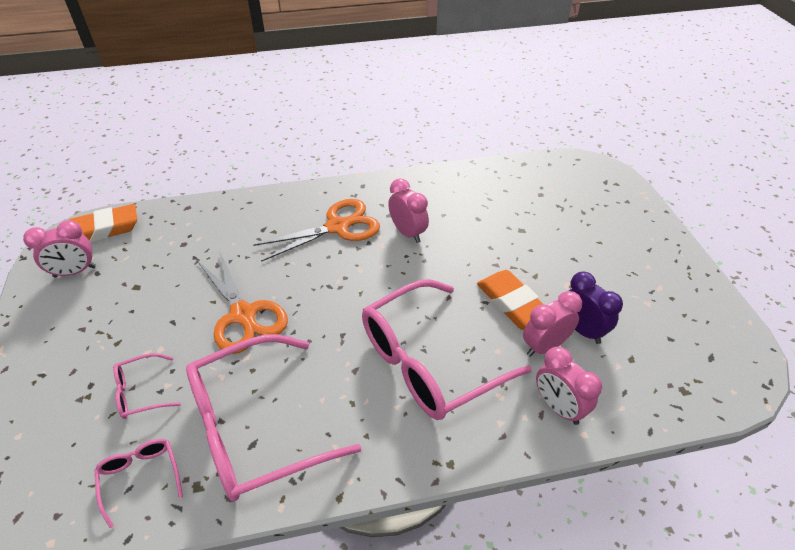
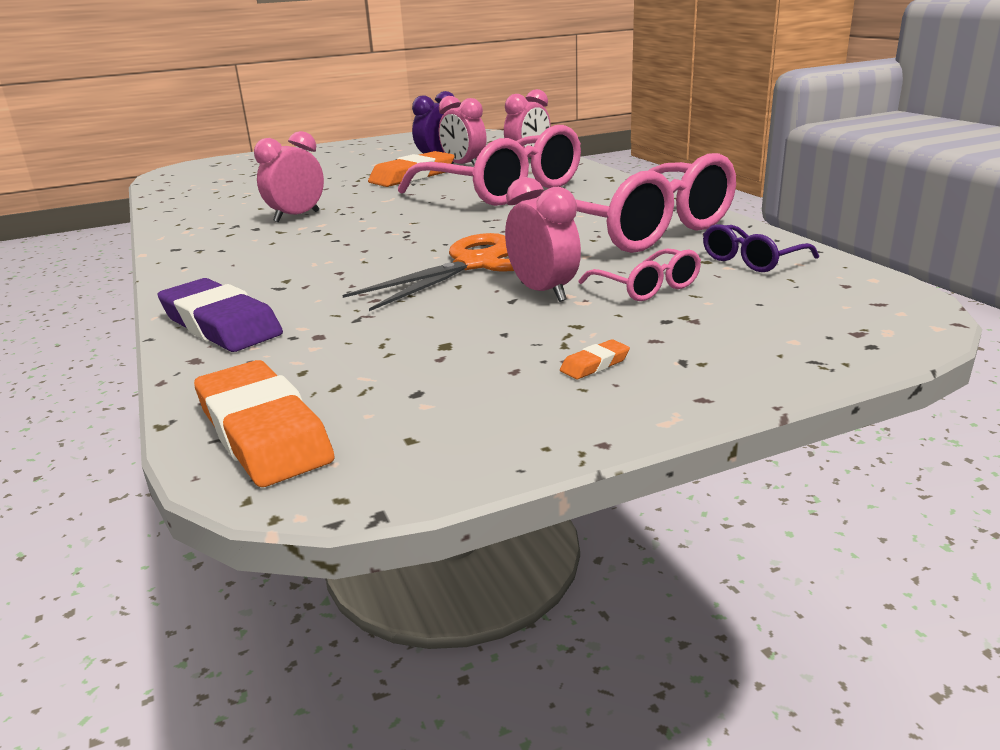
camera: 100 degrees left, 20 degrees down
pink clock [23,220,96,278] -> pink clock moved to [505,177,581,302]
pink glasses [95,439,183,528] -> purple glasses [703,224,819,272]
orange scissors [253,199,380,262] -> none
none -> purple eraser [158,278,283,352]
none -> orange eraser [560,339,630,379]

